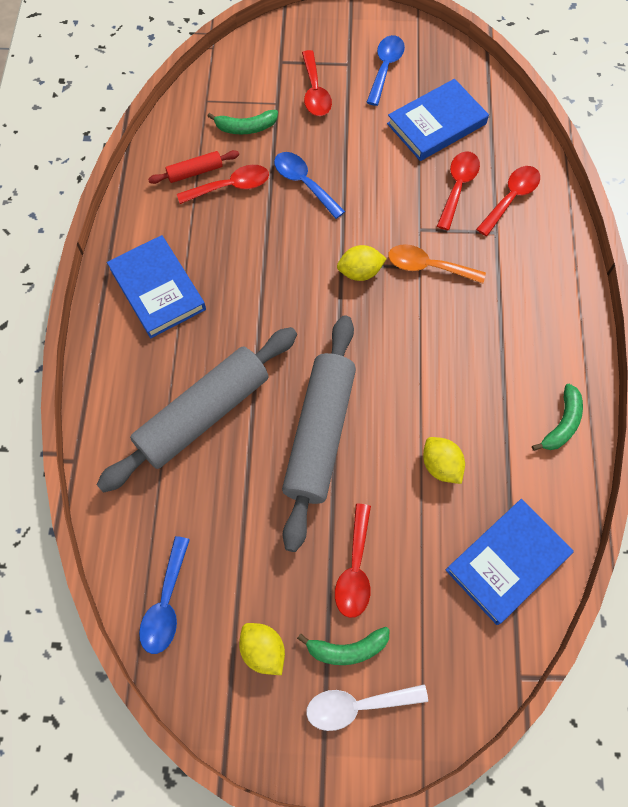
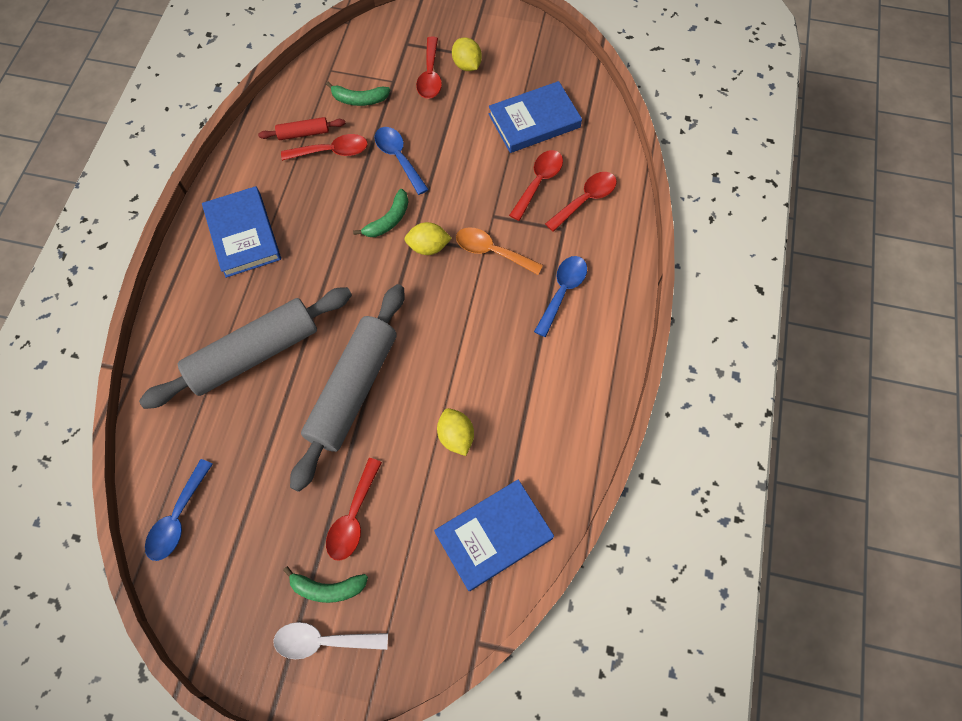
camera: 10 degrees right, 0 degrees up
yellow lemon [239,623,285,675] -> yellow lemon moved to [452,38,482,71]
blue spoon [366,35,405,106] -> blue spoon moved to [534,256,587,337]
green banana [532,384,583,451] -> green banana moved to [353,189,408,237]

